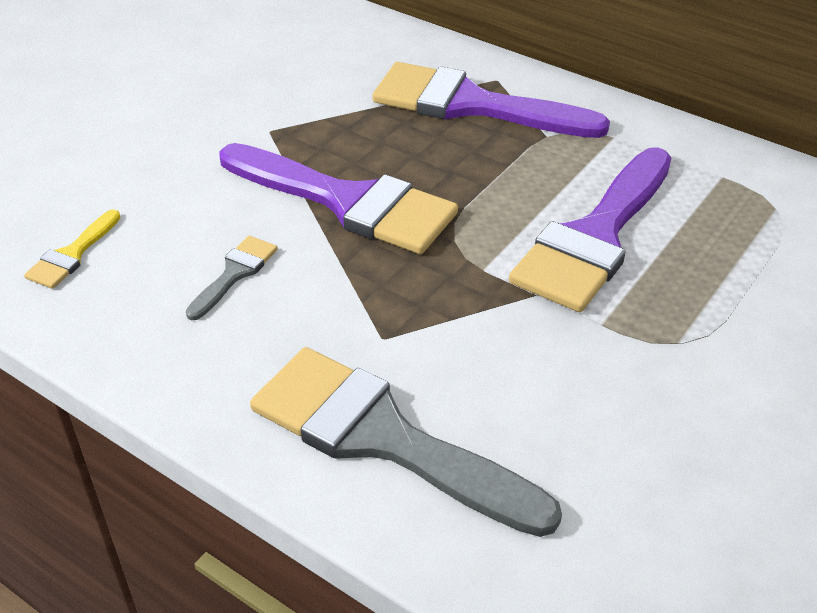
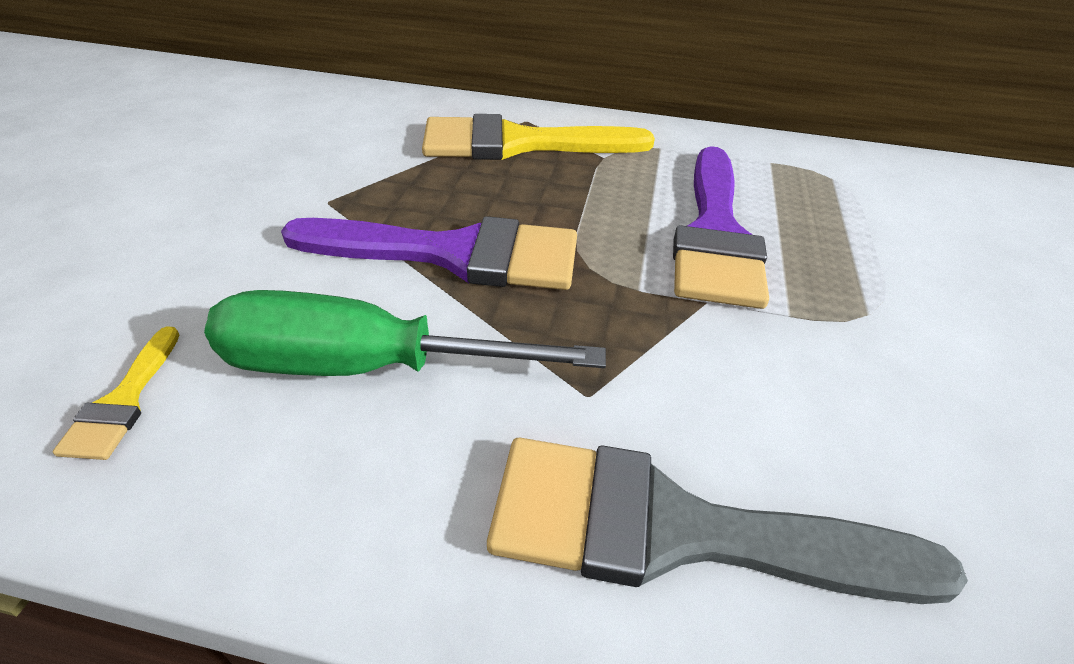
camera: 25 degrees left, 0 degrees up
grey brush [186,236,277,320] -> green screwdriver [204,290,606,376]
purple brush [372,62,610,138] -> yellow brush [422,114,655,160]

